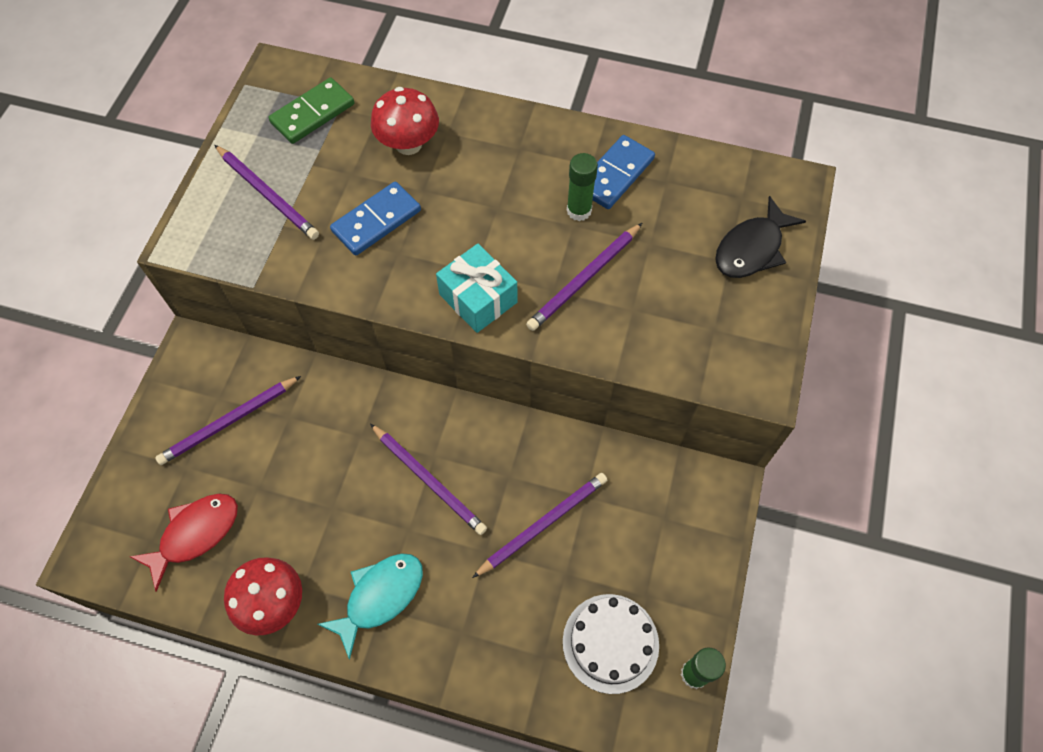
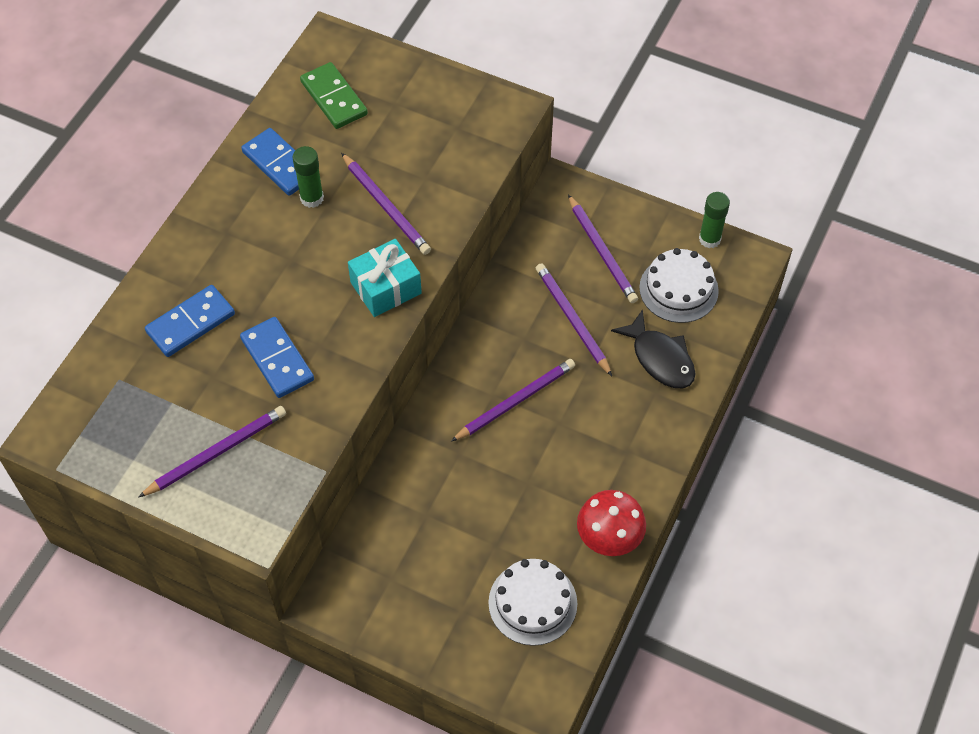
camera: 80 degrees left, 5 degrees down
red fish [129,494,238,592] -> white cake [488,559,577,646]
purple pencil [155,376,301,465] -> purple pencil moved to [568,195,638,303]
green domino [268,77,354,144] -> green domino moved to [300,62,368,129]
turquoise fish [317,553,423,660] -> none
red mushroom [371,87,439,155] -> blue domino [145,285,235,357]
black fish [715,196,806,278] -> black fish moved to [611,309,695,388]

